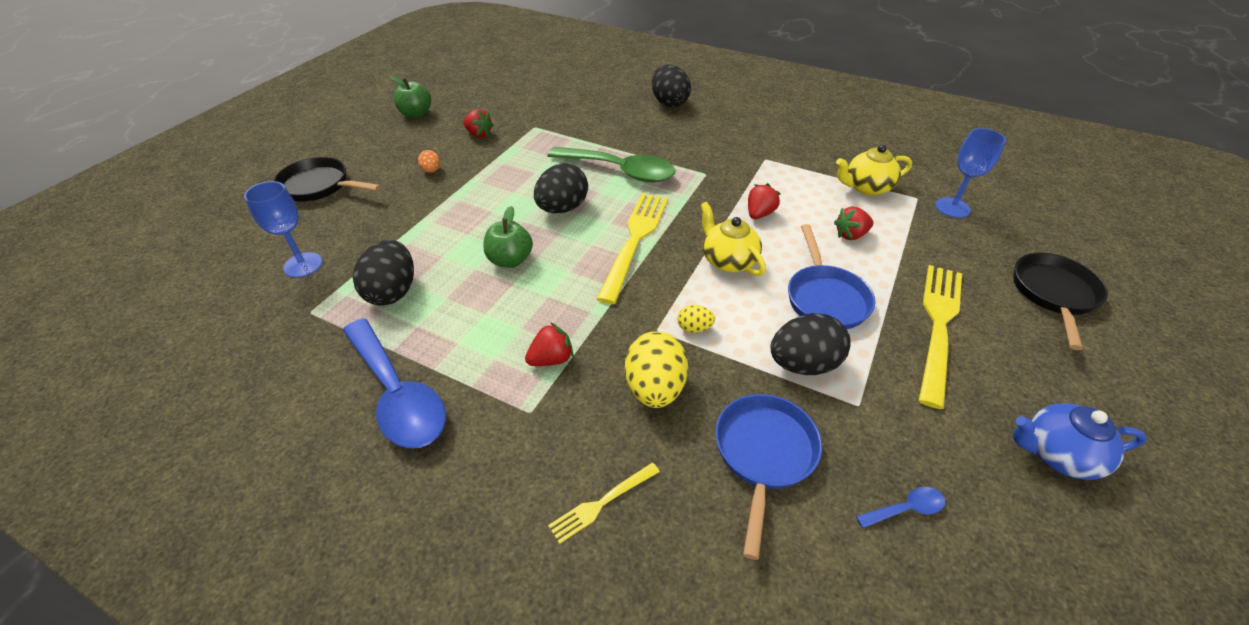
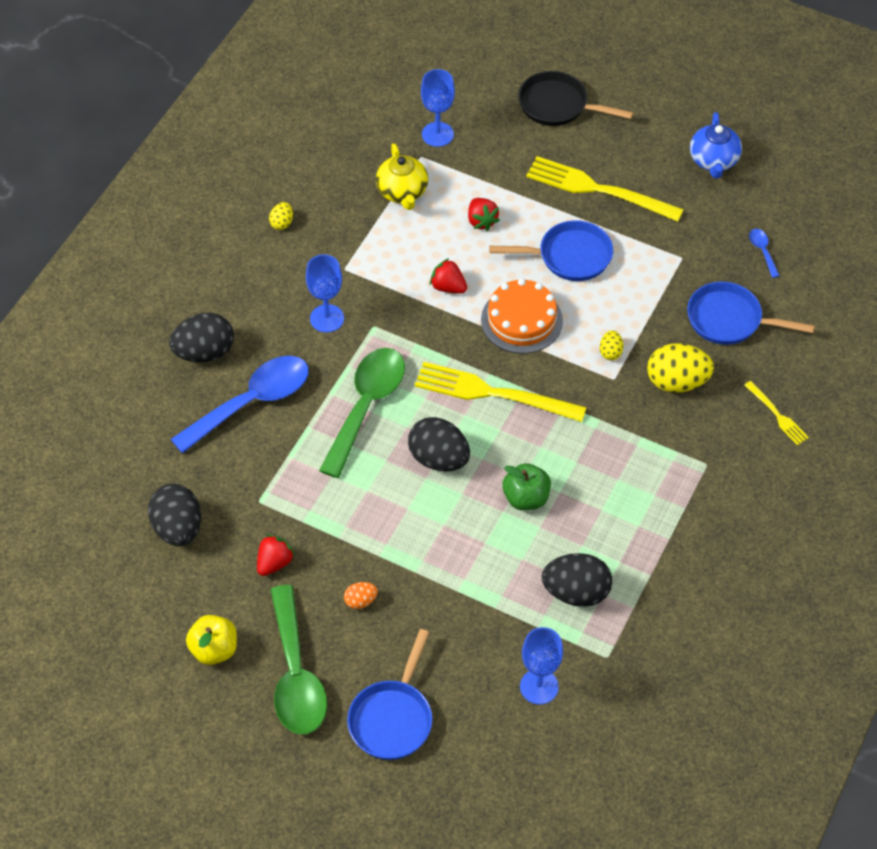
camera: 90 degrees left, 10 degrees up
black pan [274,157,381,202] -> blue pan [347,629,432,760]
blue spoon [343,318,446,448] -> blue spoon moved to [171,356,309,454]
green apple [390,76,431,118] -> yellow apple [186,615,237,665]
red strawberry [525,322,573,366] -> none
yellow teapot [701,202,766,276] -> orange cake [481,278,563,354]
black egg [771,313,851,375] -> black egg moved to [148,484,201,546]
none -> yellow egg [269,202,293,230]
none -> green spoon [270,585,327,734]
none -> blue goblet [306,254,344,333]

